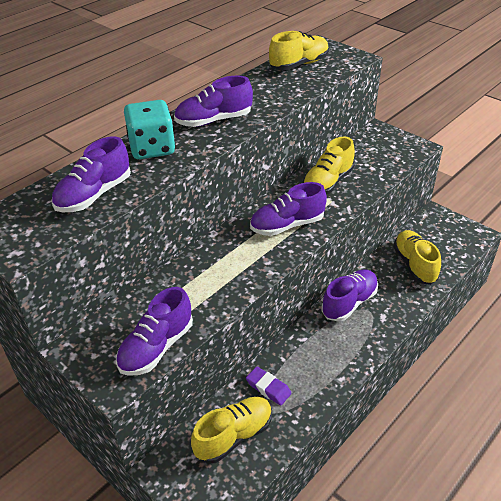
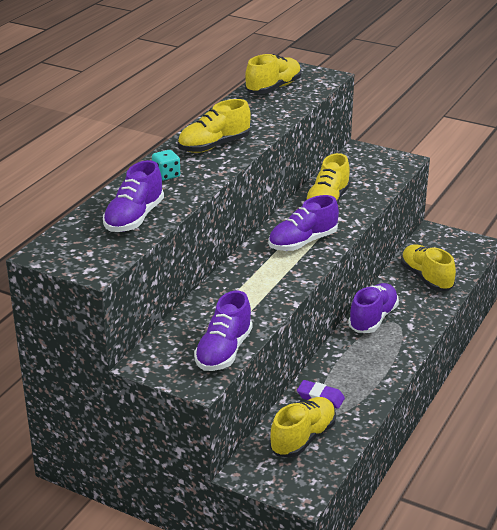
camera: 15 degrees left, 10 degrees down
turquoise dice [124,100,175,159] -> turquoise dice [152,150,180,181], size x0.53
purple shoe [174,75,253,127] -> yellow shoe [177,99,251,153]

